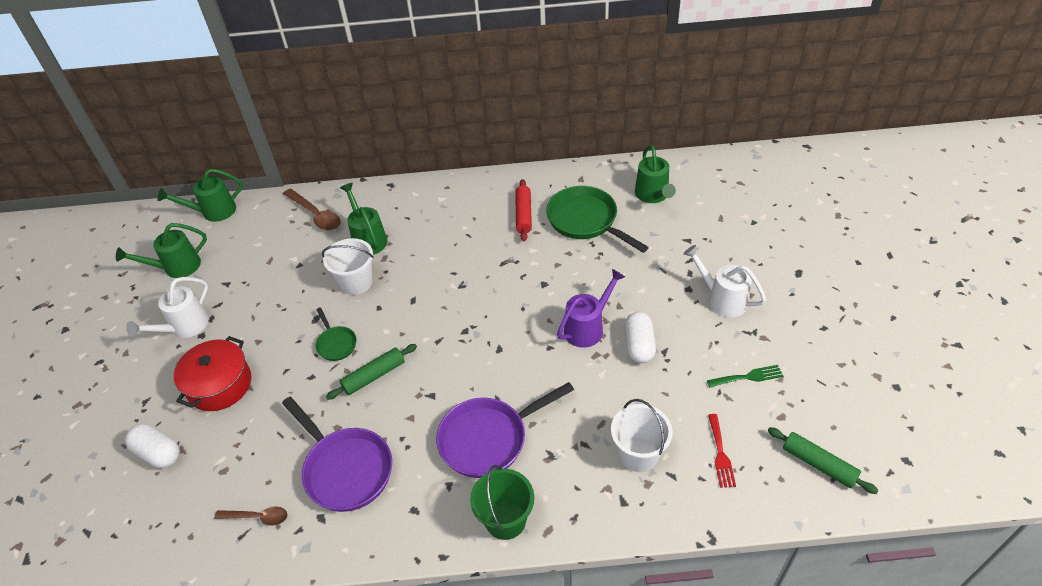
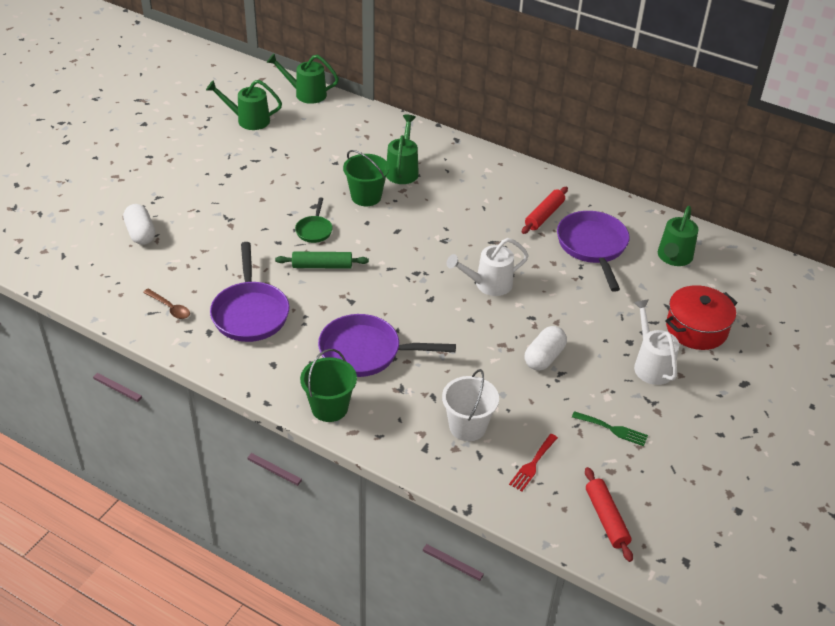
camera: 30 degrees right, 5 degrees down
white watering can [126,277,209,338] -> white watering can moved to [447,238,529,296]
red pot [174,336,251,411] -> red pot moved to [665,285,738,350]
brown spoon [283,188,341,231] -> none
white bucket [322,238,374,295] -> green bucket [343,150,389,206]
green pan [546,186,649,253] -> purple pan [557,211,629,292]
purple watering can [557,269,625,348] -> none
green rolling pin [768,427,879,494] -> red rolling pin [585,467,633,562]

